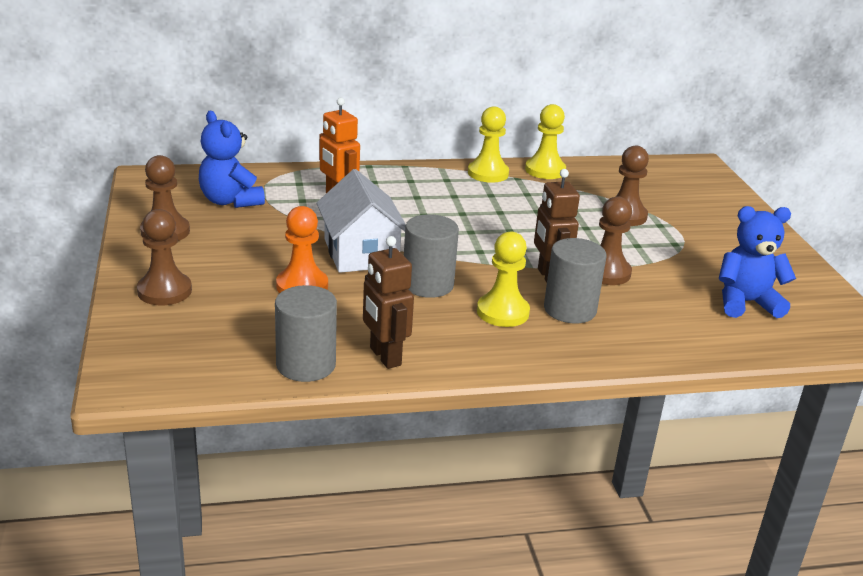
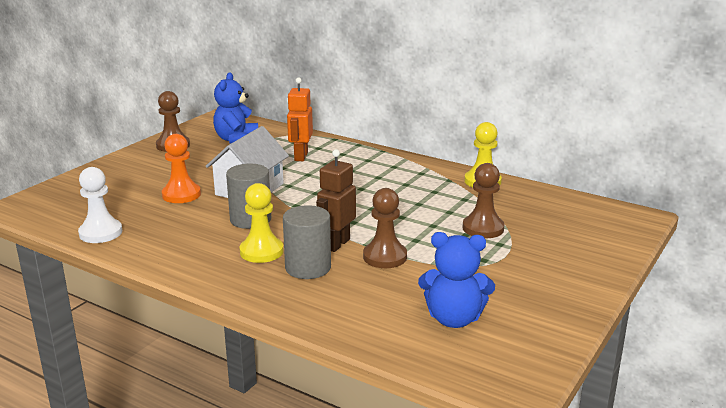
camera: 45 degrees right, 5 degrees down
brown pawn [137,209,192,305] -> none
grey cylinder [275,285,337,382] -> white pawn [78,167,122,243]
brown robot [363,236,414,369] -> none
yellow pawn [468,106,509,183] -> none
blue teddy bear [719,206,796,318] -> blue teddy bear turned 150 degrees clockwise [418,232,495,328]

